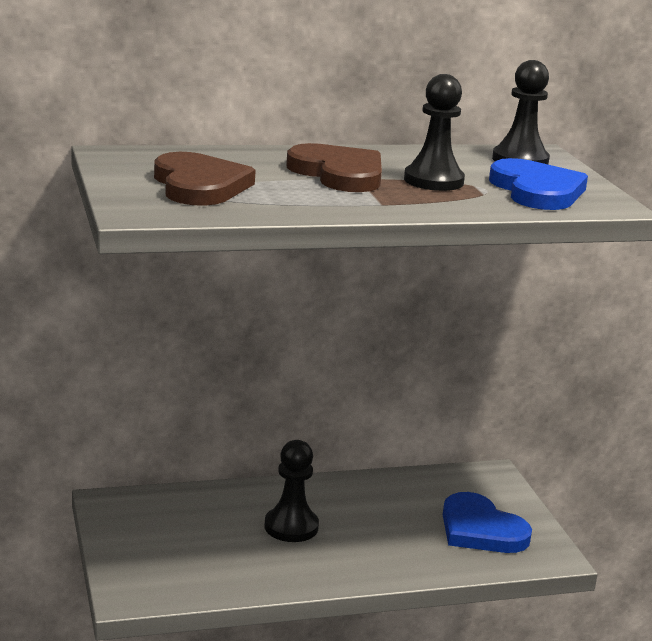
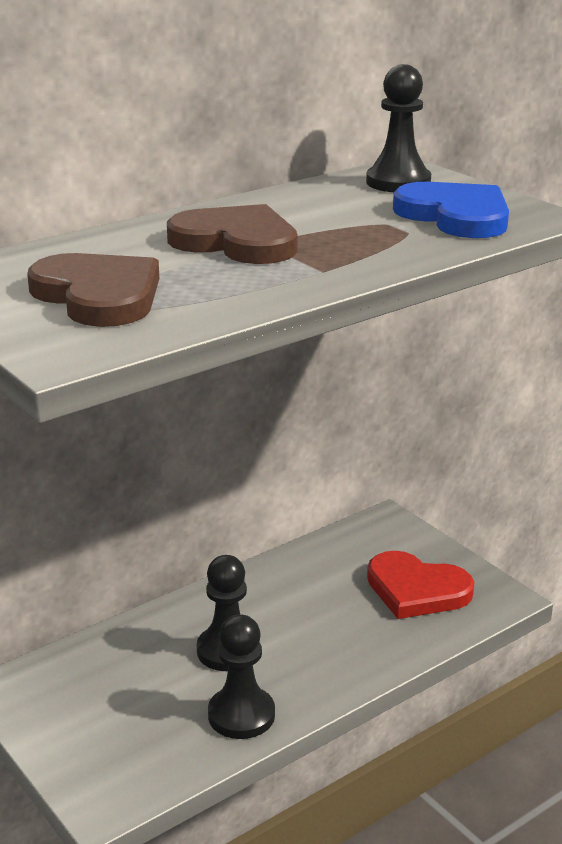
camera: 20 degrees left, 5 degrees up
black pawn [404,74,465,191] -> black pawn moved to [208,614,275,739]
blue heart [443,492,532,553] -> red heart [367,551,474,619]

